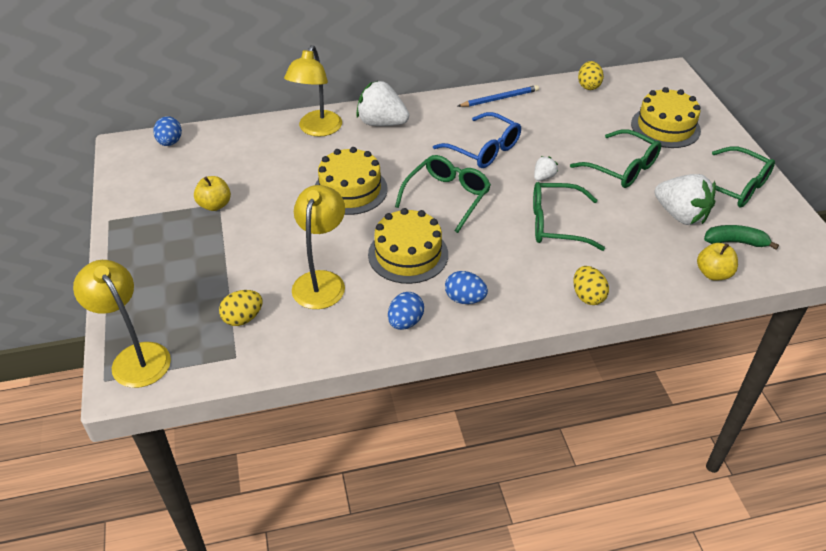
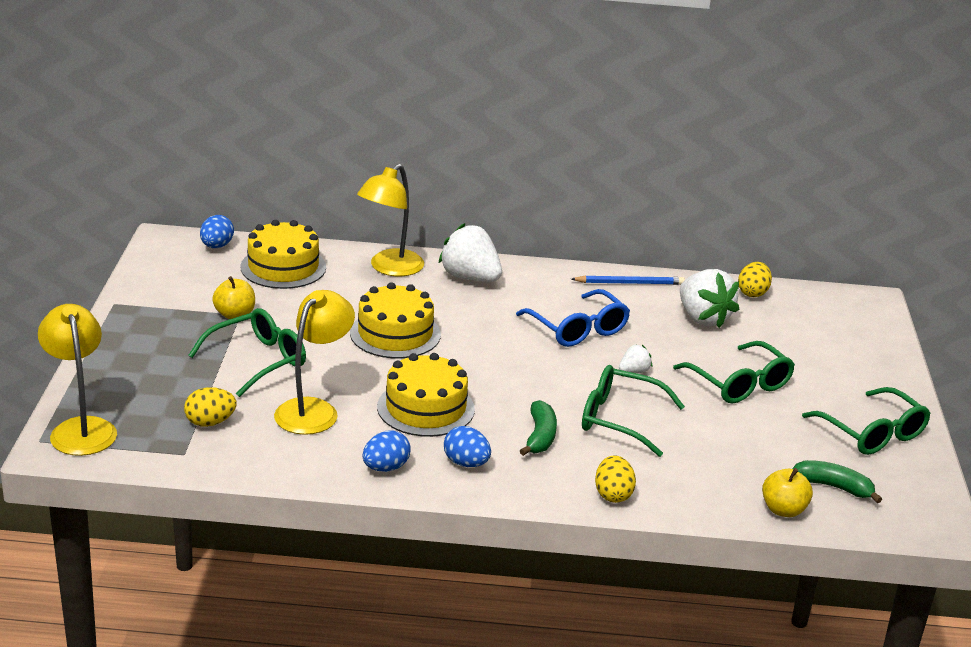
camera: 15 degrees right, 15 degrees down
green glasses [395,155,491,233] -> green glasses moved to [188,308,306,397]
yellow cake [631,87,701,148] -> yellow cake moved to [240,220,326,289]
white strawberry [655,174,716,225] -> white strawberry moved to [680,269,740,328]
none -> green banana [520,400,557,456]

